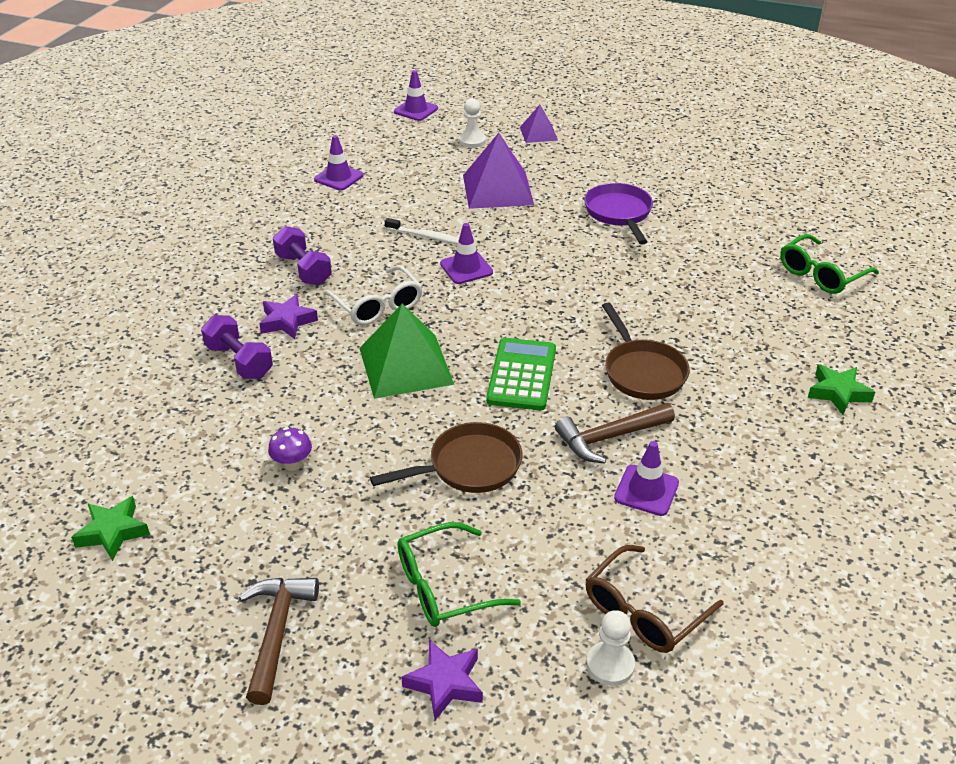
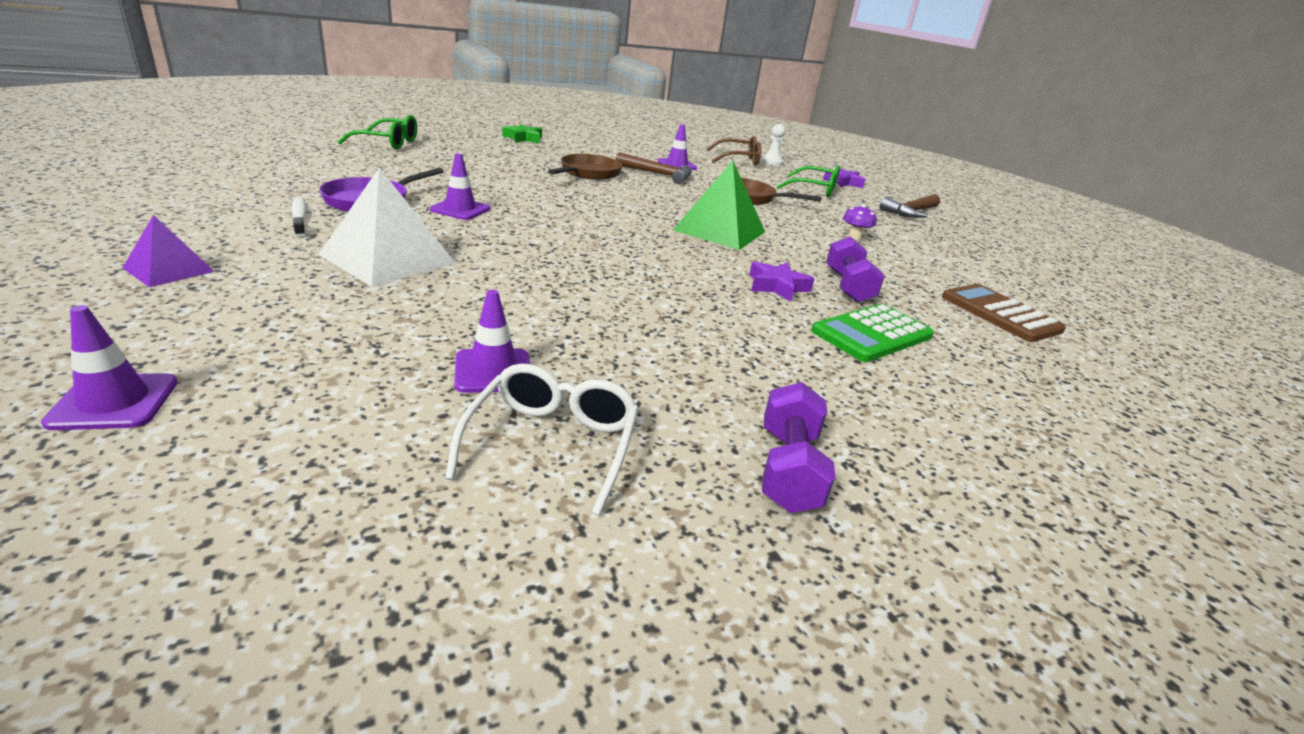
camera: 140 degrees left, 10 degrees down
green star [71,496,150,561] -> none
purple dumbbell [273,226,332,285] -> purple dumbbell moved to [762,382,836,513]
white glasses [323,265,422,325] -> white glasses moved to [445,363,639,516]
white toothbrush [385,218,459,244] -> white toothbrush moved to [291,197,307,237]
purple traffic cone [440,223,493,284] -> purple traffic cone moved to [430,153,490,220]
white pawn [459,98,486,148] -> none
purple pyramid [463,133,534,209] -> white pyramid [318,168,456,287]
green calculator [486,338,556,411] -> green calculator moved to [811,304,934,362]
none -> brown calculator [942,284,1066,342]

